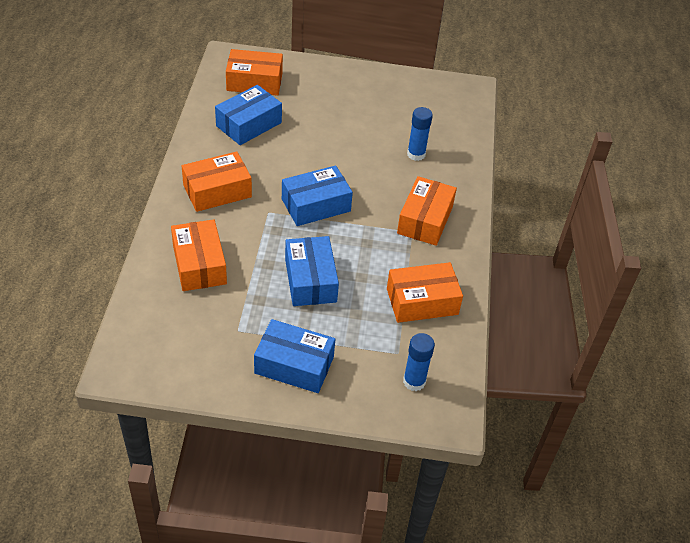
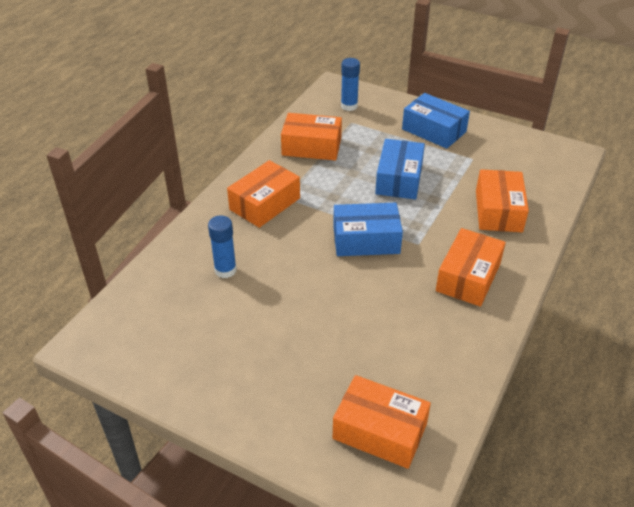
camera: 155 degrees left, 5 degrees down
orange box [182,152,252,212] -> orange box turned 60 degrees counterclockwise [436,228,506,307]
blue box [215,85,282,145] -> none

